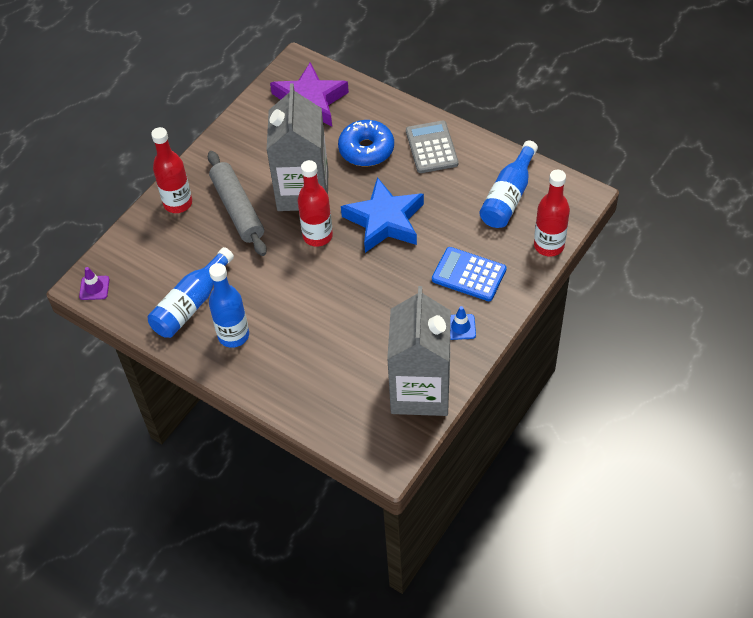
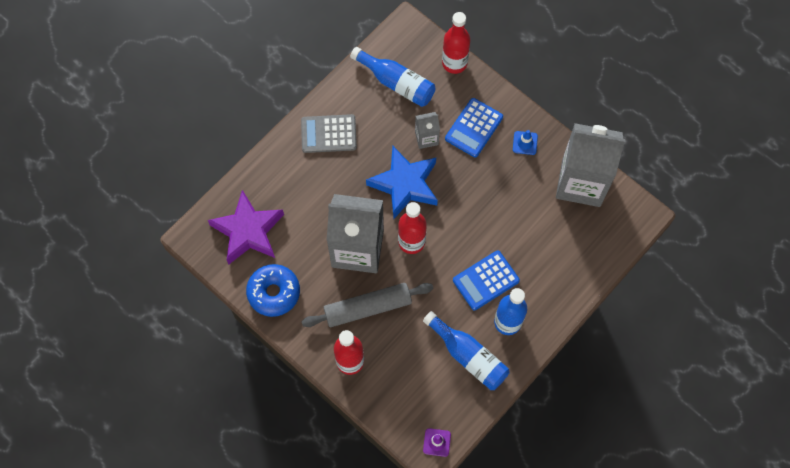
camera: 85 degrees left, 15 degrees up
blue donut [338,120,394,166] -> blue donut moved to [246,264,300,317]
none -> grey carton [415,112,440,149]
none -> blue calculator [453,250,520,310]

